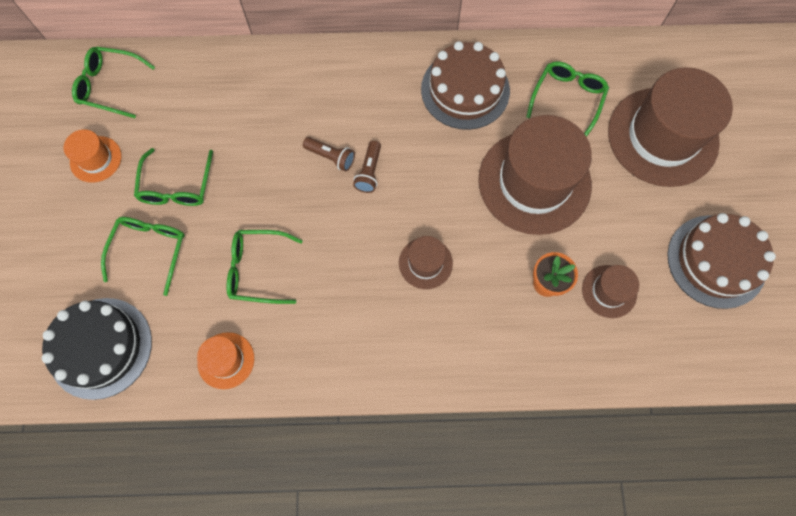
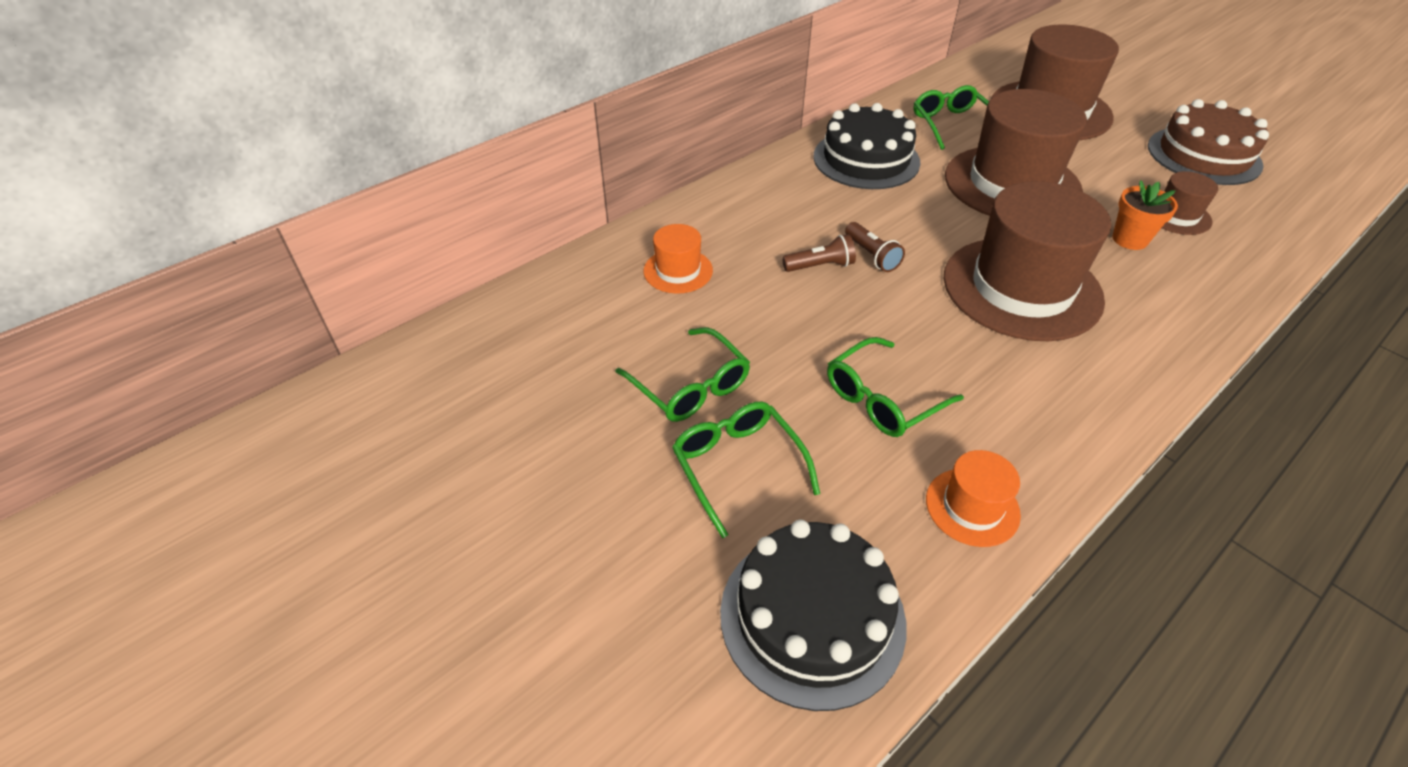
camera: 40 degrees left, 25 degrees down
orange hat [64,129,121,183] -> orange hat moved to [644,224,713,294]
green glasses [72,47,155,118] -> none
brown hat [399,236,453,289] -> brown hat [944,181,1111,341], size x2.18
brown cake [421,41,510,130] -> black cake [813,103,920,189]

